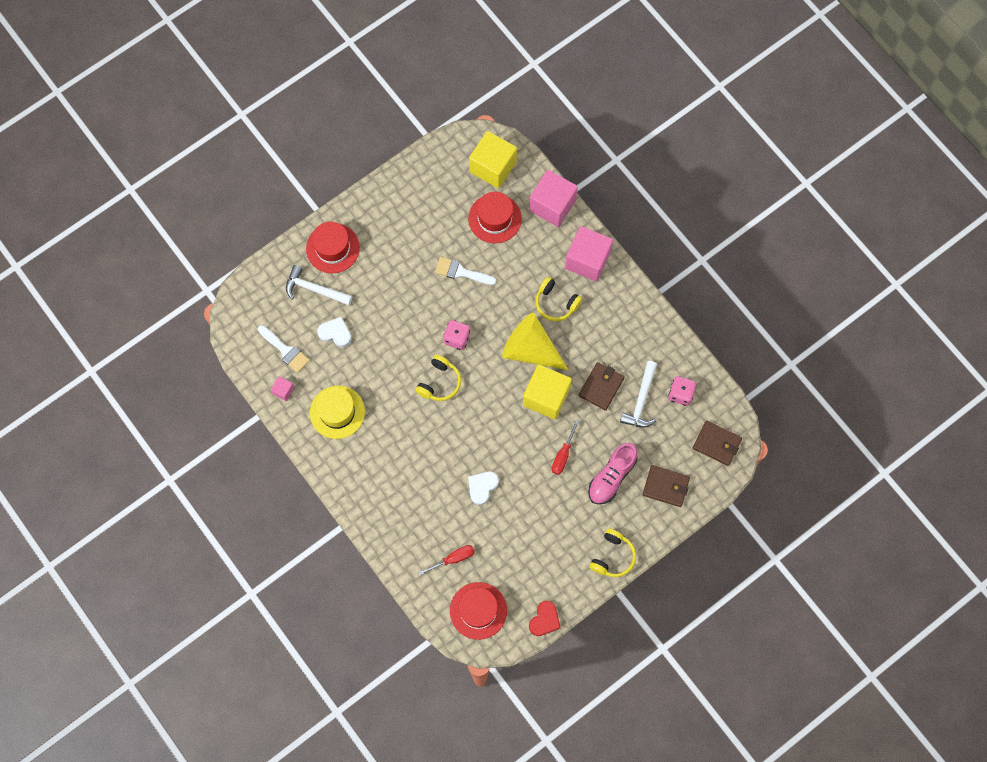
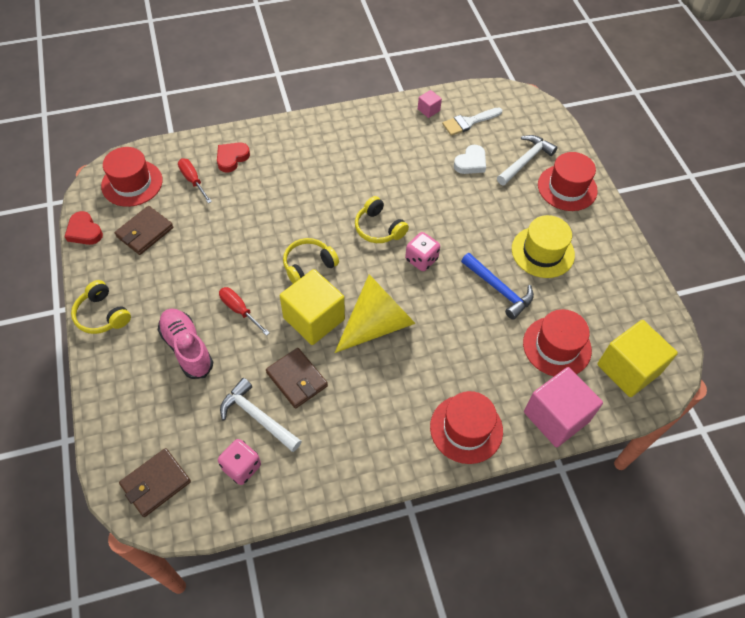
camera: 110 degrees right, 15 degrees down
yellow hat [310,386,365,439] -> yellow hat moved to [512,215,575,278]
red screwdriver [418,545,475,575] -> red screwdriver turned 150 degrees clockwise [178,159,212,203]
white brush [435,257,496,285] -> blue hammer [461,253,534,319]
white heart [468,472,499,505] -> none
yellow headphones [535,277,582,321] -> yellow headphones moved to [283,238,339,284]
pink cube [565,226,613,282] -> red hat [430,391,503,464]
brown wallet [643,465,690,507] -> brown wallet moved to [114,206,174,255]
none -> red heart [217,142,250,173]

